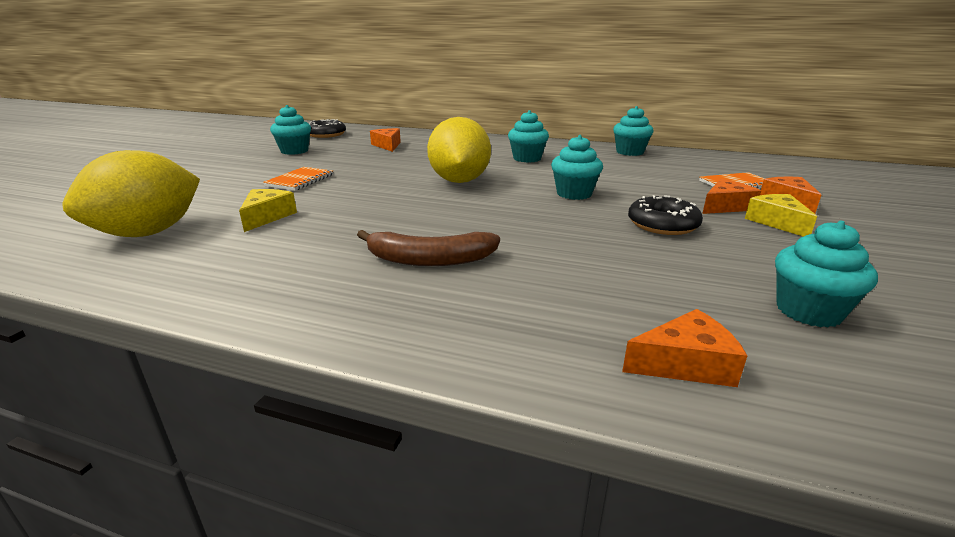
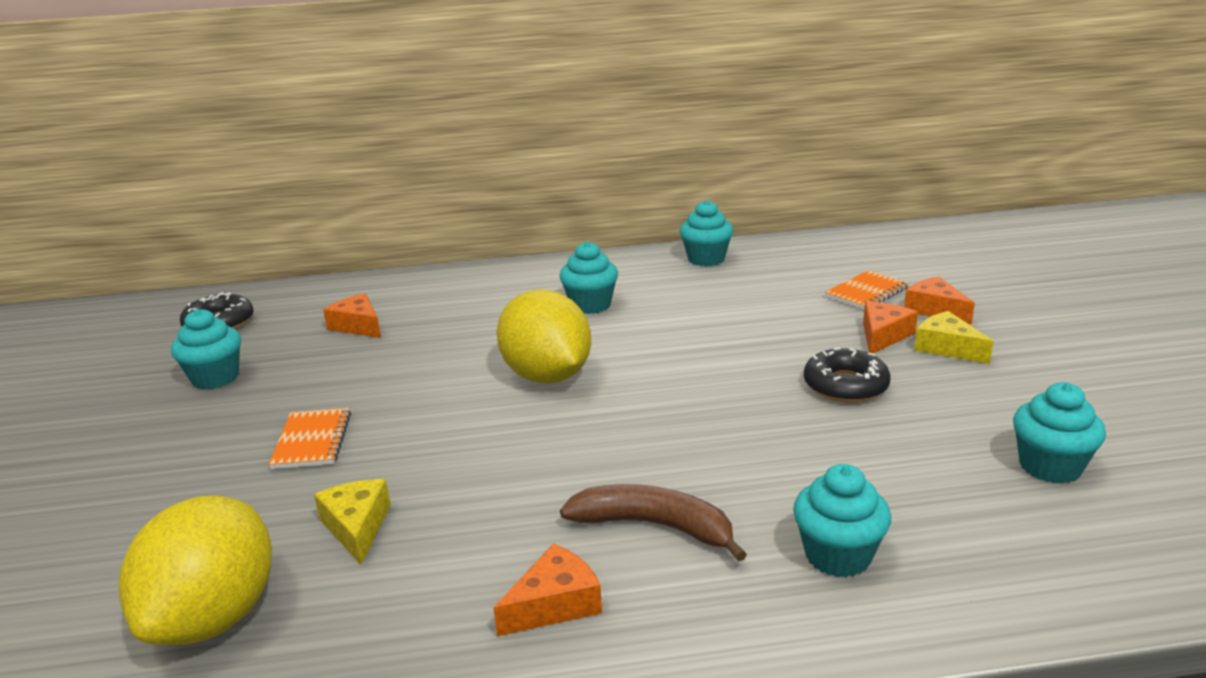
camera: 25 degrees left, 0 degrees up
brown banana [357,230,500,266] -> brown banana turned 135 degrees counterclockwise [560,484,747,562]
turquoise cupcake [551,135,603,200] -> turquoise cupcake moved to [793,464,891,577]
orange cheese [622,309,747,387] -> orange cheese moved to [494,543,602,636]

